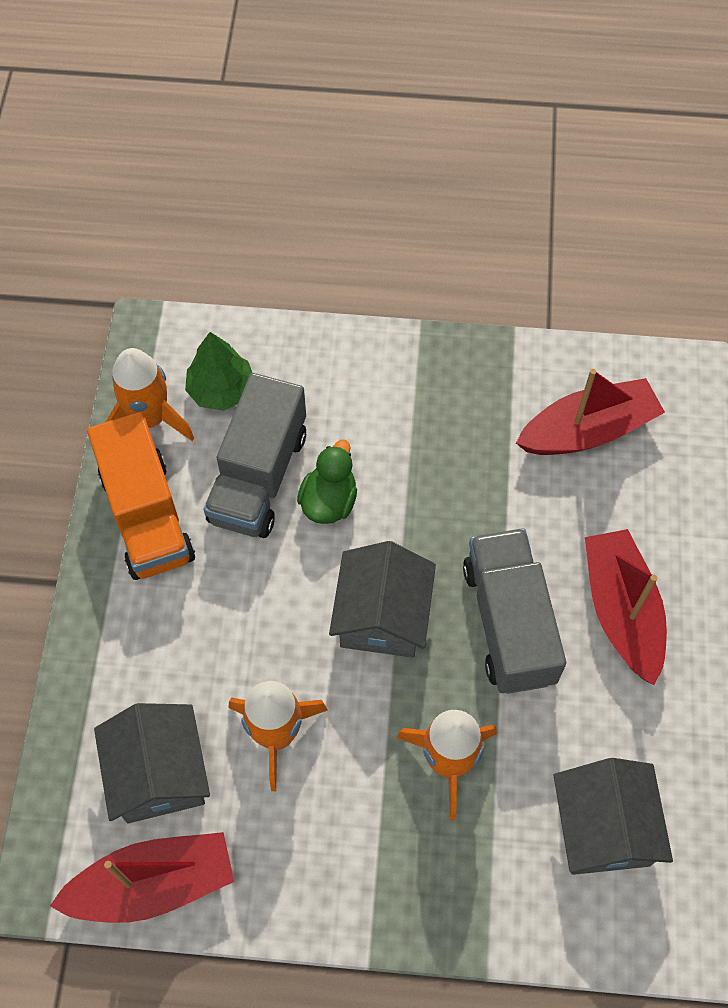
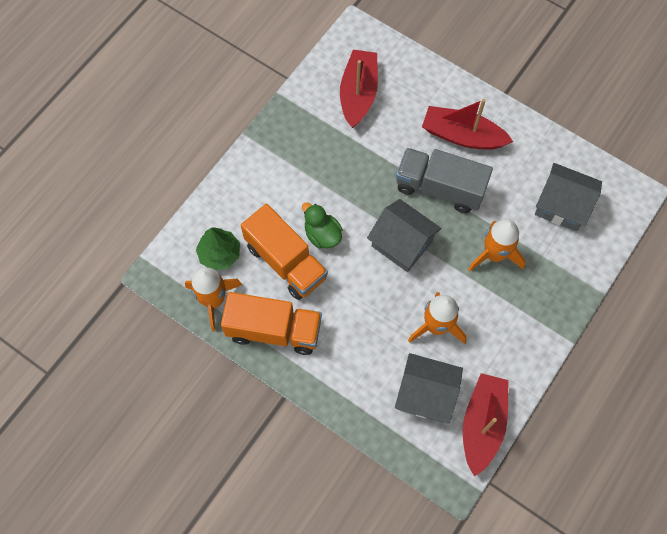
camera: 60 degrees left, 5 degrees up
grey truck [204,373,306,538] -> orange truck [241,204,328,300]

